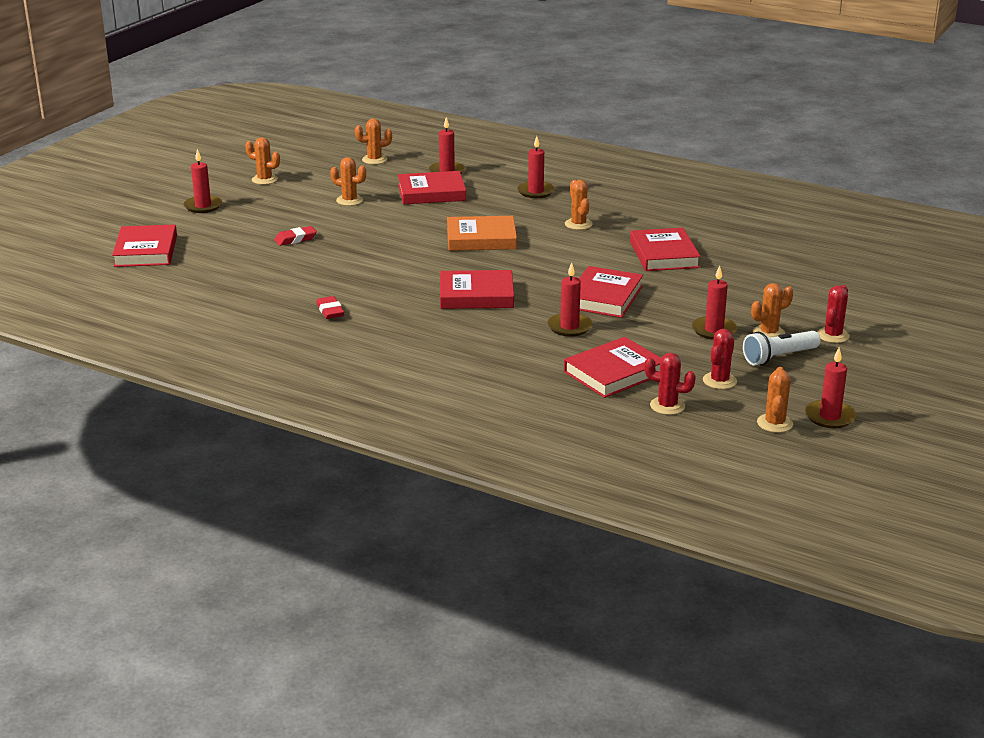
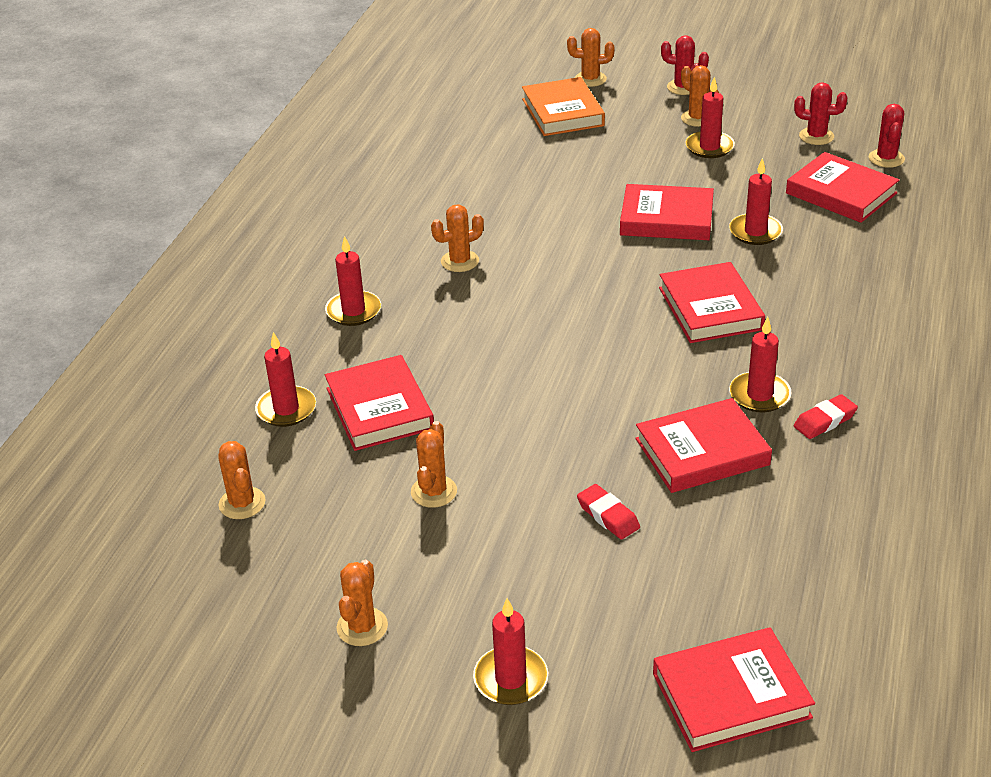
camera: 100 degrees left, 10 degrees up
orange book [447,216,517,251] -> orange book moved to [522,77,605,136]
red book [630,228,701,271] -> red book moved to [635,398,772,493]
white flashlight [743,331,821,366] -> none
orange cactus [757,367,793,433] -> orange cactus moved to [567,28,615,87]
red candle [805,348,856,428] -> red candle moved to [729,317,792,412]

